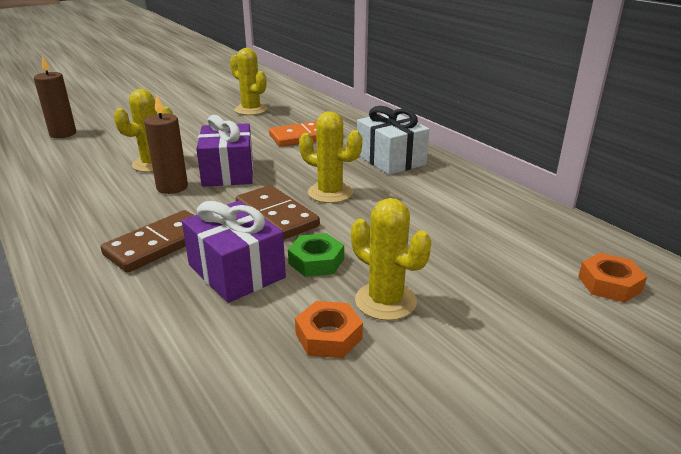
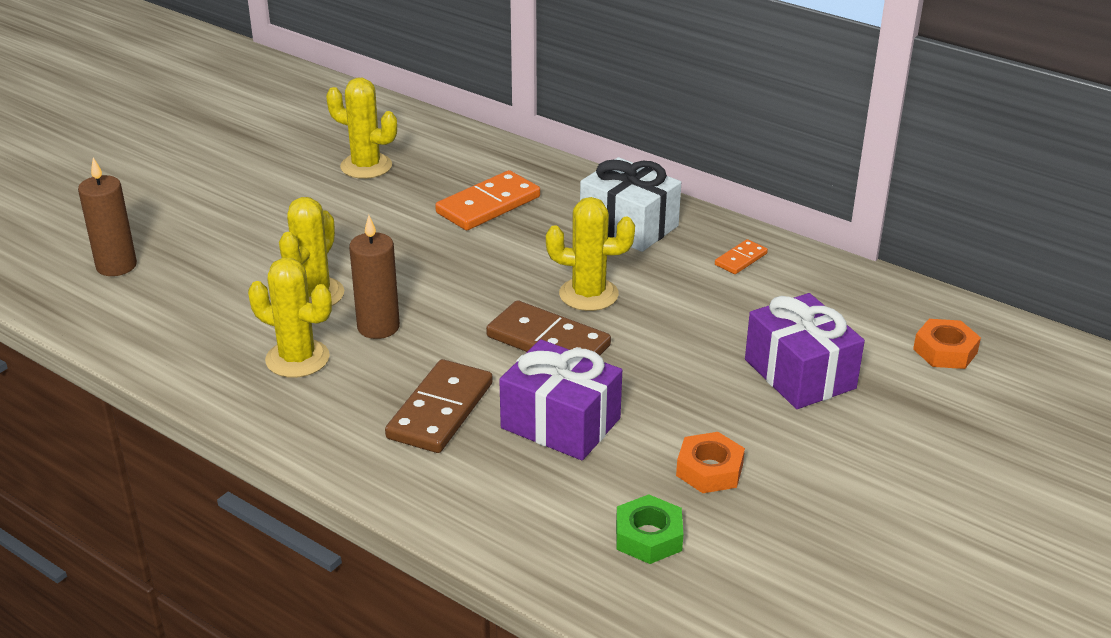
camera: 20 degrees left, 5 degrees up
purple gift [197,115,253,187] -> purple gift moved to [745,293,865,409]
green nut [288,233,344,277] -> green nut moved to [616,494,683,564]
yellow cactus [351,198,431,321] -> yellow cactus moved to [248,258,332,378]
none -> orange domino [715,239,768,274]

